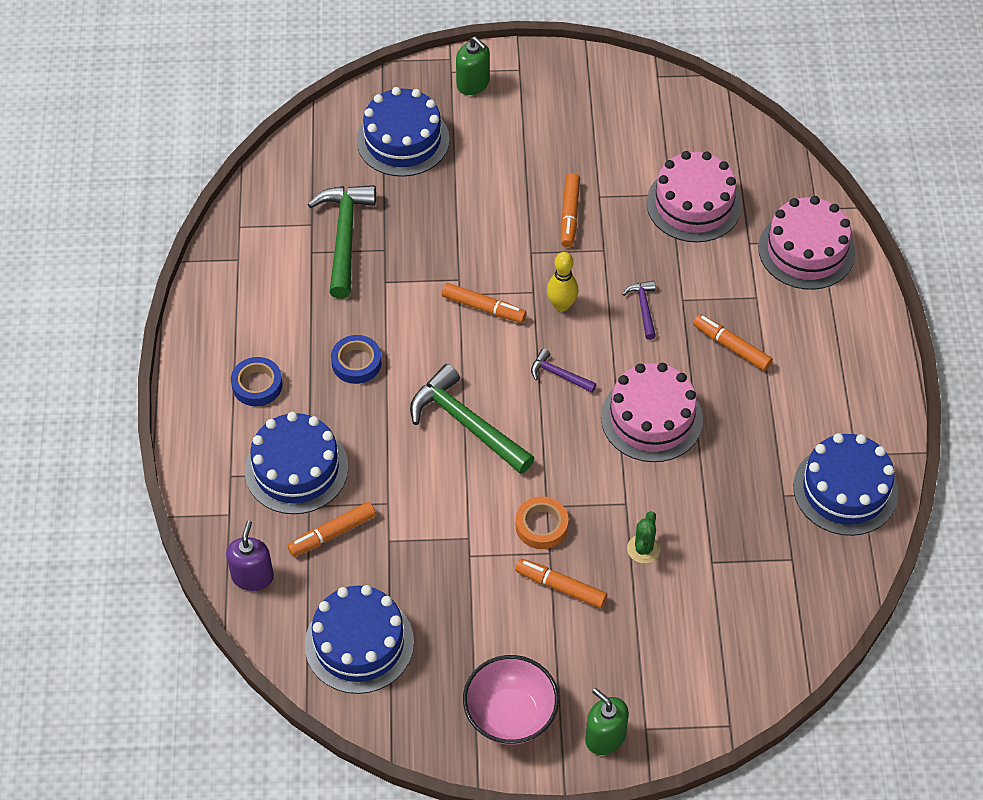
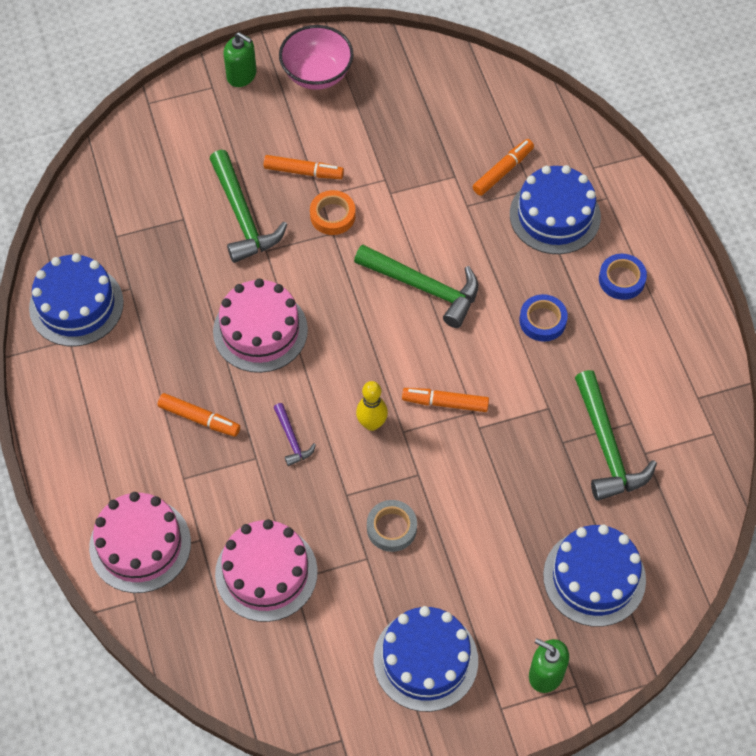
camera: 165 degrees right, 5 degrees up
purple soap dispenser [226,521,274,591] -> none
blue cake [305,585,414,694] -> blue cake moved to [373,606,478,712]
purple hammer [531,349,597,393] -> none
orange marker [561,173,580,247] -> grey tape [367,500,417,552]
green cactus [627,511,661,563] -> green hammer [210,150,287,263]

